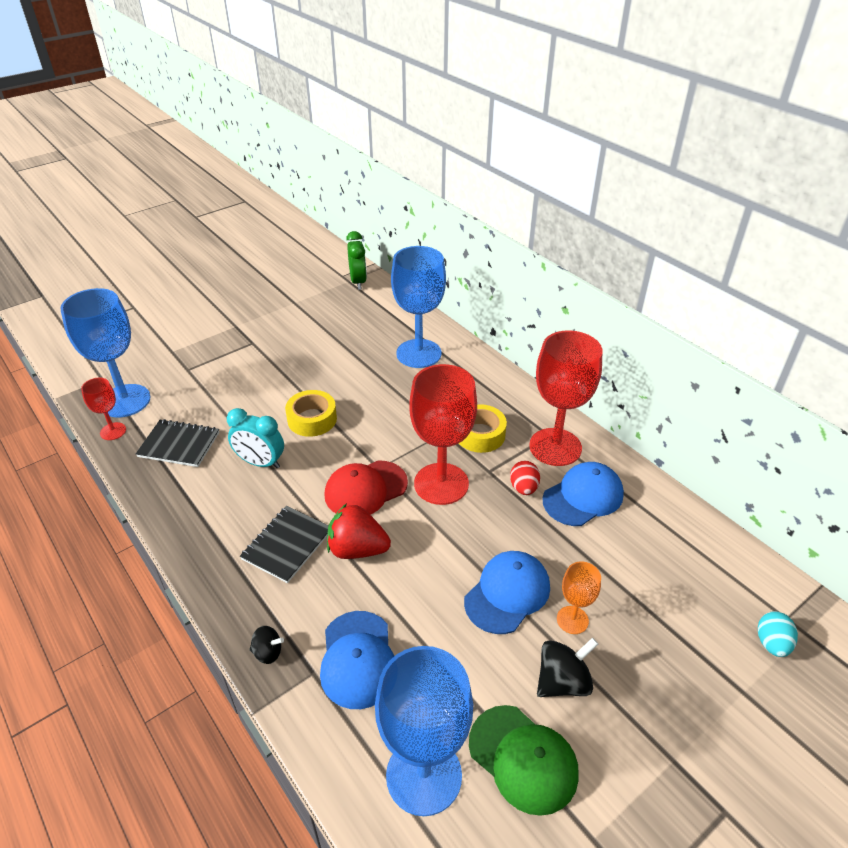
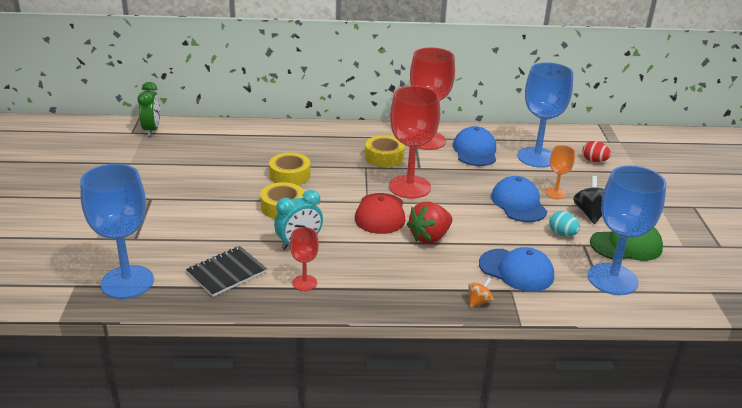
camera: 55 degrees left, 10 degrees down
red goblet [81,378,126,440] -> red goblet moved to [290,227,319,291]
black notebook [240,506,329,583] -> none
black spinning top [249,626,284,664] -> orange spinning top [468,278,493,308]
green clock [346,231,367,290] -> green clock turned 60 degrees clockwise [137,82,160,136]
blue goblet [391,246,446,368] -> blue goblet moved to [517,62,573,168]
red egg [510,461,540,495] -> red egg moved to [582,141,611,162]
turquoise egg [758,611,798,657] -> turquoise egg moved to [549,211,580,236]
none -> yellow tape [269,153,310,185]

